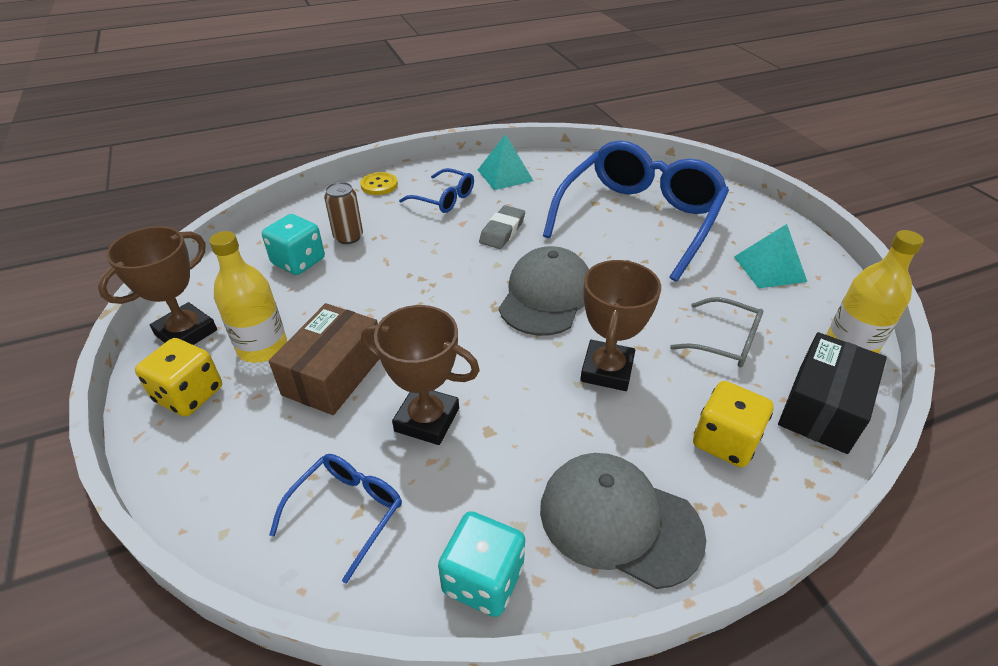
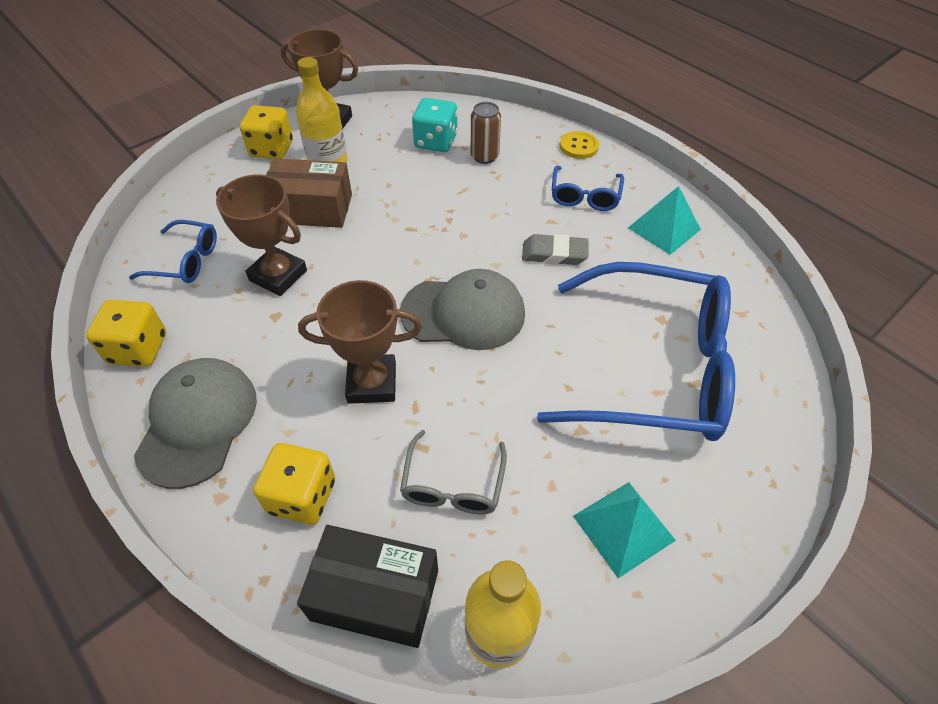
camera: 70 degrees right, 10 degrees up
brown trophy [361,305,480,445] -> brown trophy turned 60 degrees counterclockwise [216,175,307,296]
turquoise dice [438,511,525,617] -> yellow dice [86,300,166,367]

